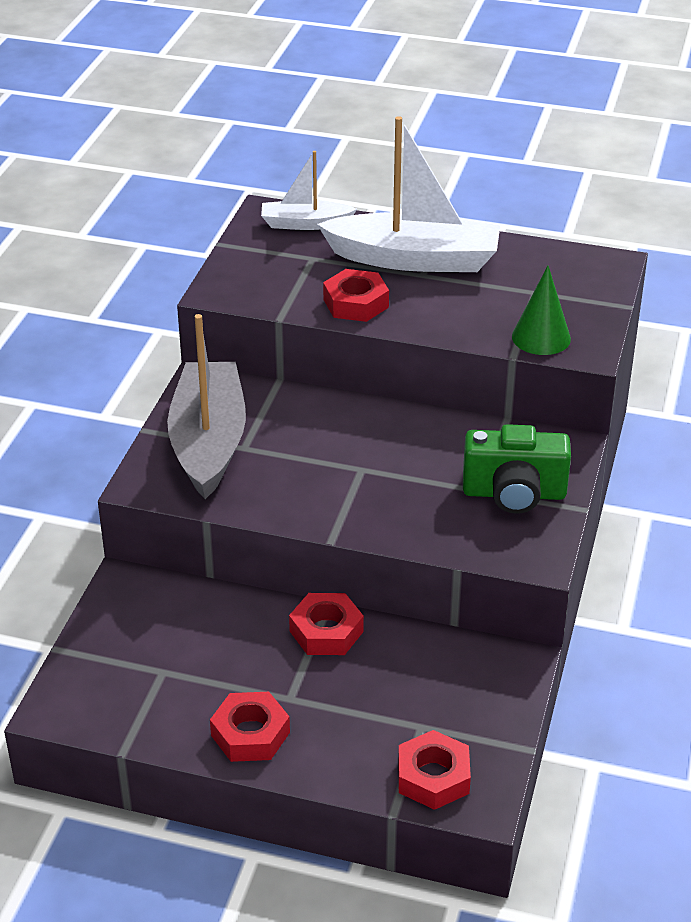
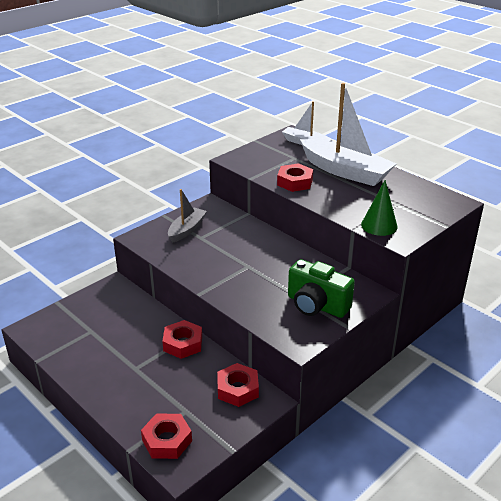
camera: 30 degrees right, 5 degrees down
grey boat [167,314,246,499] -> grey boat [168,189,207,243], size x0.54
red nut [210,692,290,762] -> red nut moved to [217,363,259,407]

